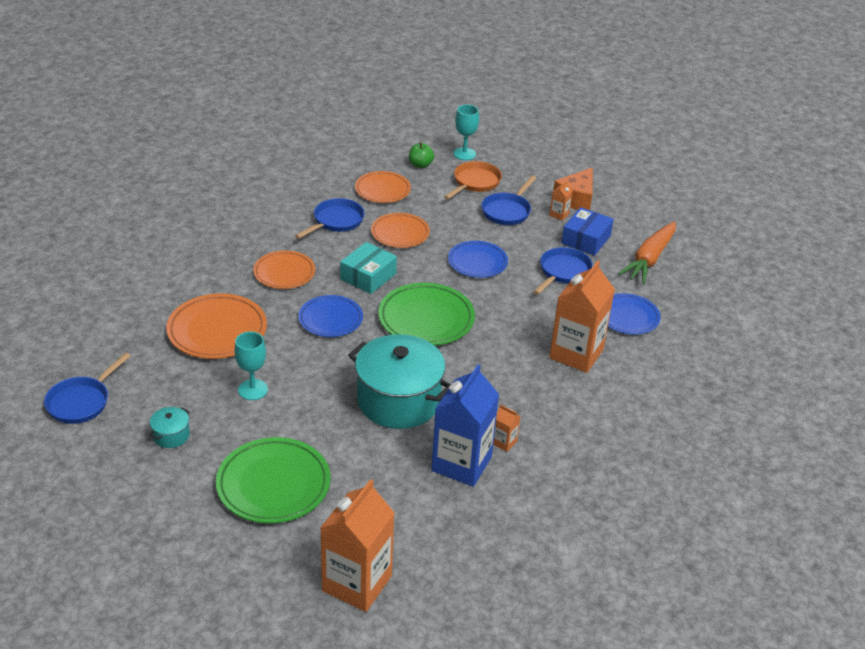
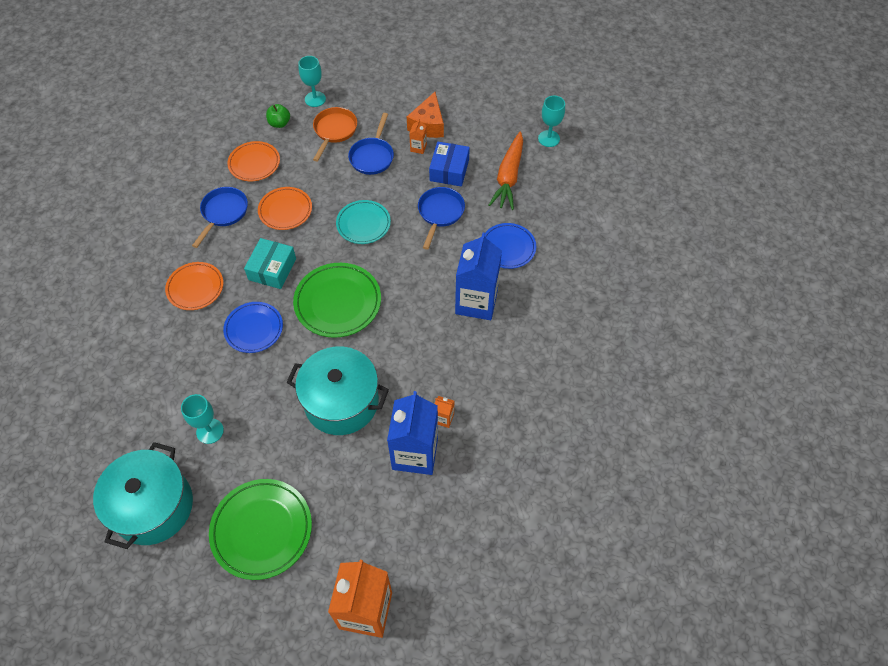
camera: 15 degrees left, 20 degrees up
blue pan [44,353,131,424] -> none
turquoise pot [149,407,190,448] -> turquoise pot [93,442,193,549], size x2.40
orange plate [166,293,267,359] -> none
blue plate [448,241,508,278] -> turquoise plate [336,200,391,244]
orange carton [549,260,615,373] -> blue carton [455,233,502,320]
none -> turquoise goblet [538,96,565,147]

